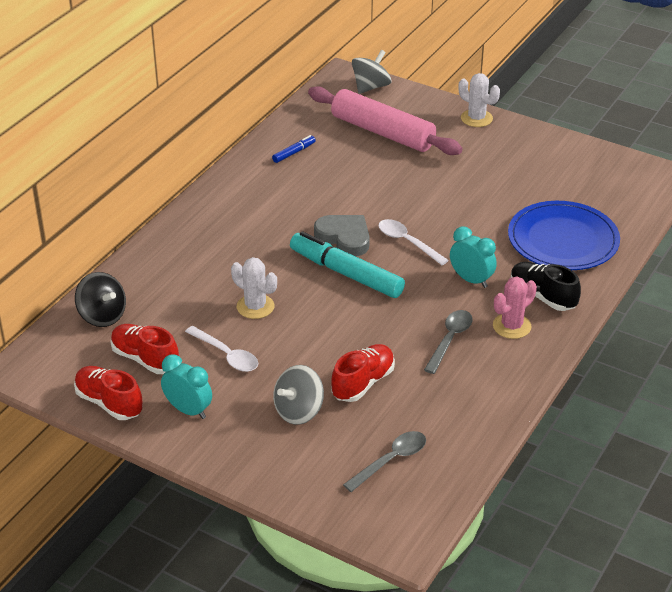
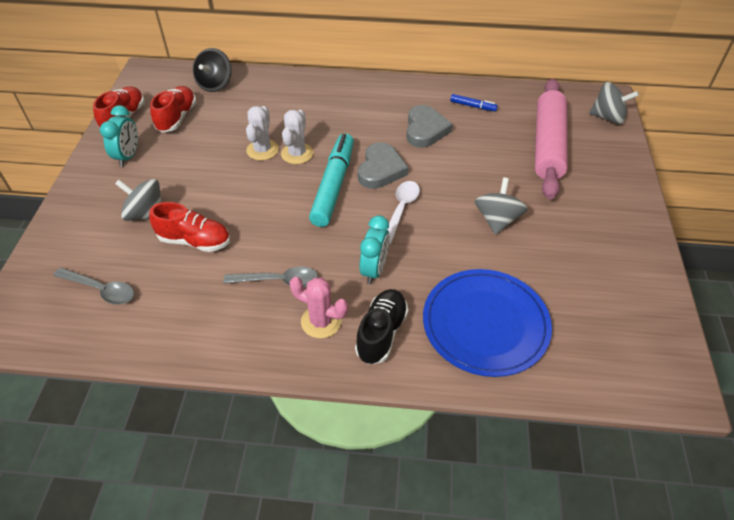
camera: 65 degrees right, 10 degrees up
white spoon [185,326,258,372] -> none
white cactus [459,73,500,127] -> white cactus moved to [281,110,313,164]
none -> grey heart [406,105,453,148]
none -> grey spinning top [475,177,528,235]

